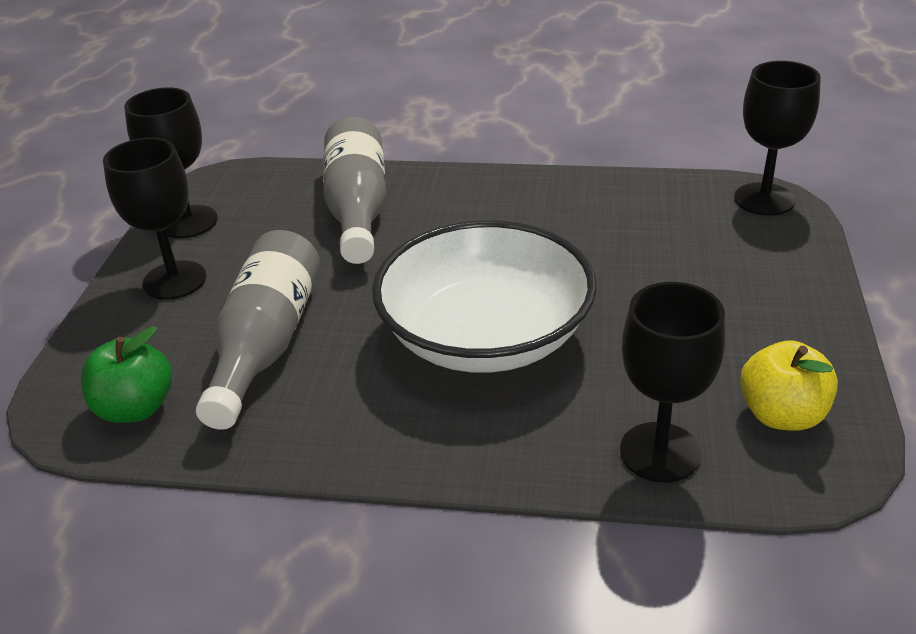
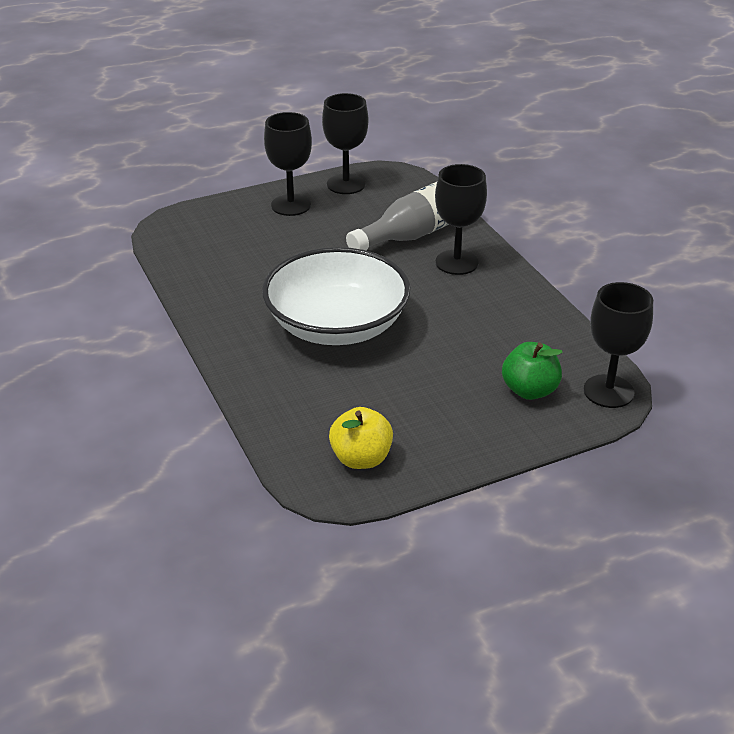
camera: 55 degrees right, 0 degrees up
green apple [81,326,172,423] -> green apple moved to [502,342,563,400]
grey bottle [196,230,320,430] -> none
black goblet [620,282,725,482] -> black goblet moved to [435,164,487,275]

